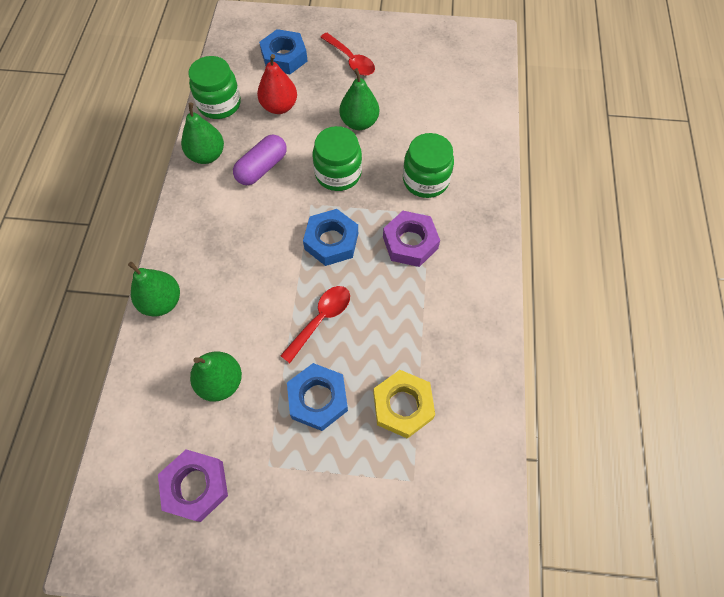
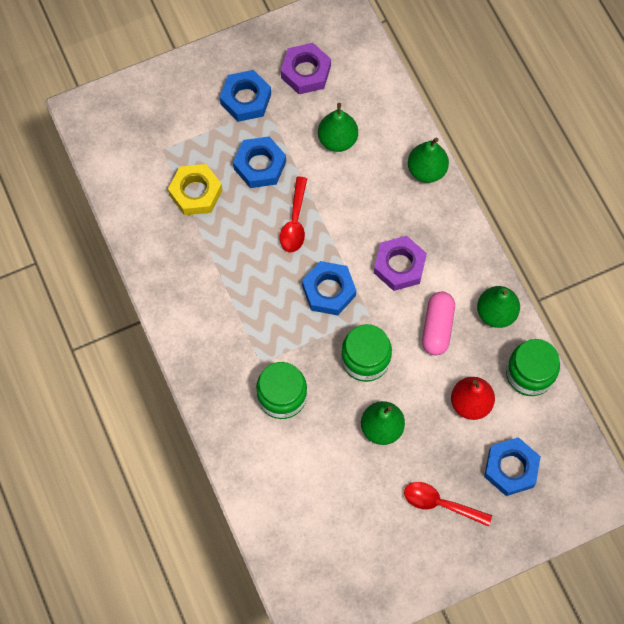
camera: 150 degrees right, 5 degrees up
purple capsule [233,135,287,185] -> pink capsule [422,292,455,355]
purple nut [383,211,440,267] -> purple nut moved to [374,236,427,291]
none -> blue nut [220,70,271,122]

